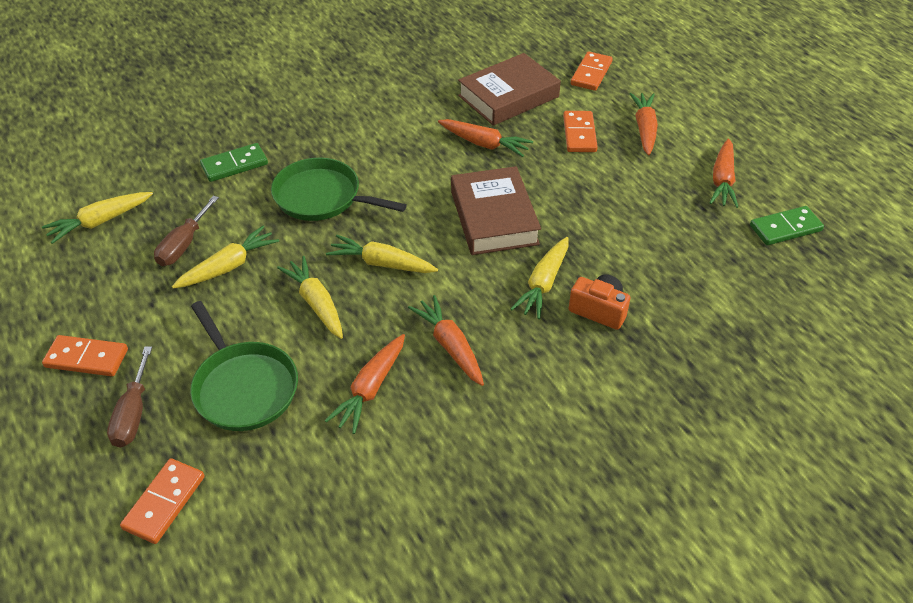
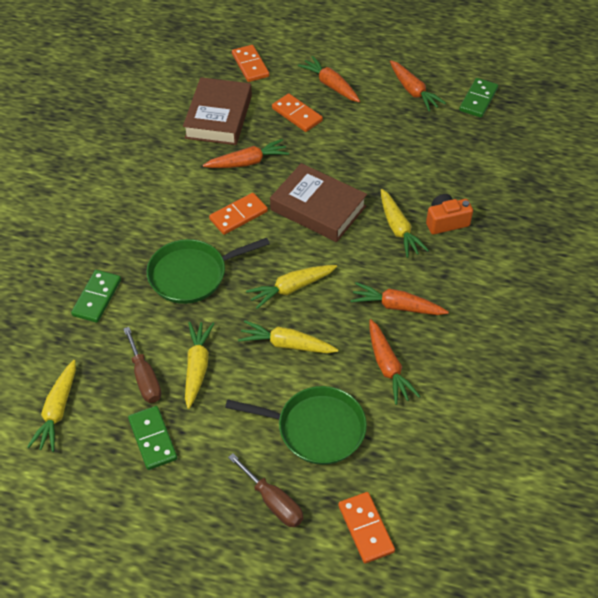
camera: 45 degrees left, 5 degrees up
orange domino [42,335,128,376] -> orange domino moved to [209,193,268,235]
none -> green domino [128,406,177,470]

